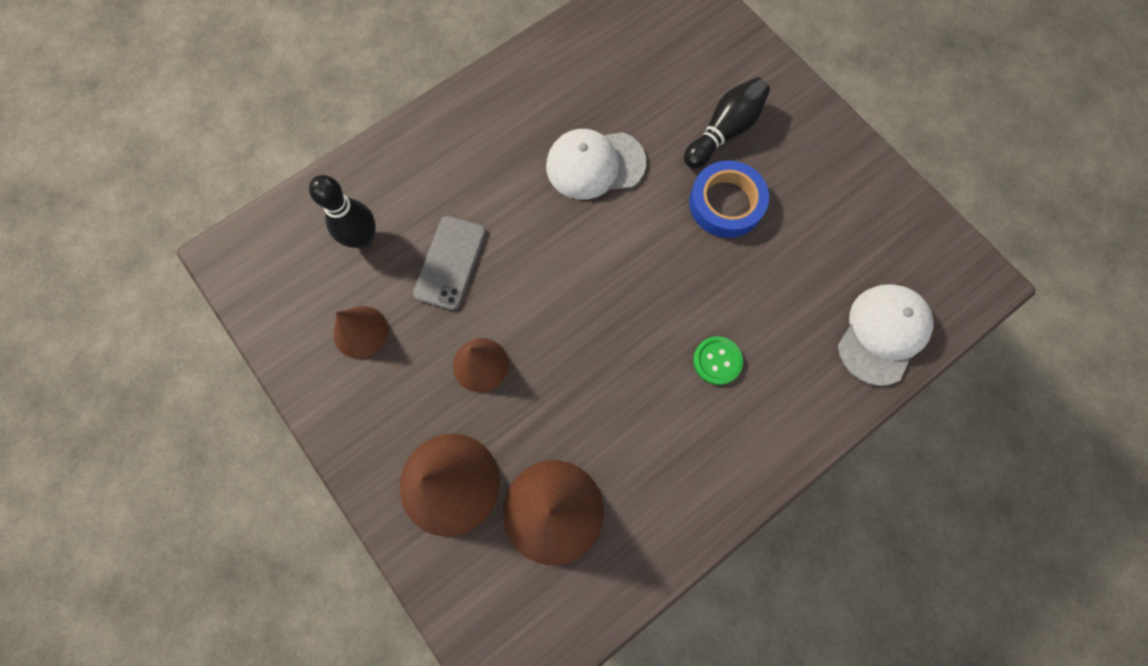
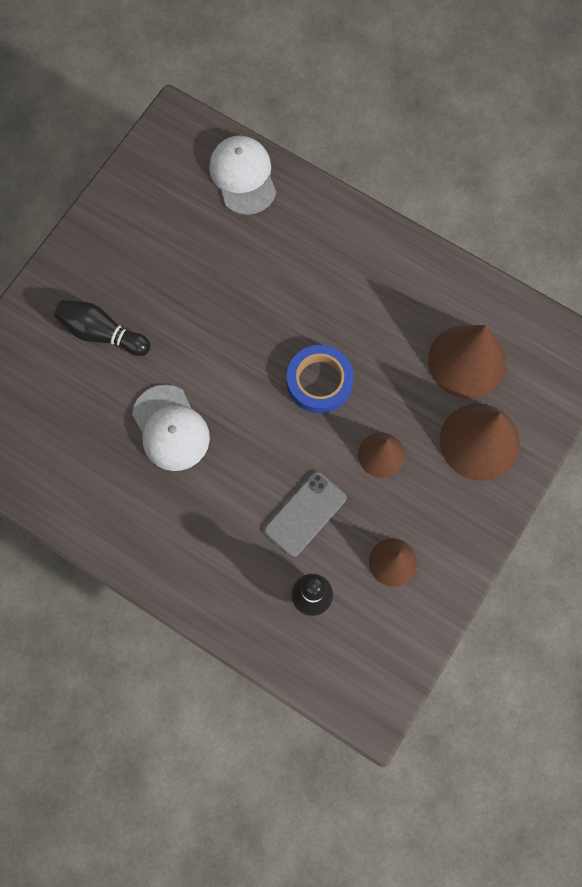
camera: 110 degrees left, 0 degrees up
grey phone [413,216,486,310] -> grey phone turned 45 degrees counterclockwise [264,472,347,557]
blue tape [689,160,769,238] -> blue tape moved to [287,345,354,413]
green button [693,336,743,385] -> none
white cap [838,284,934,386] -> white cap turned 60 degrees clockwise [209,136,276,215]

